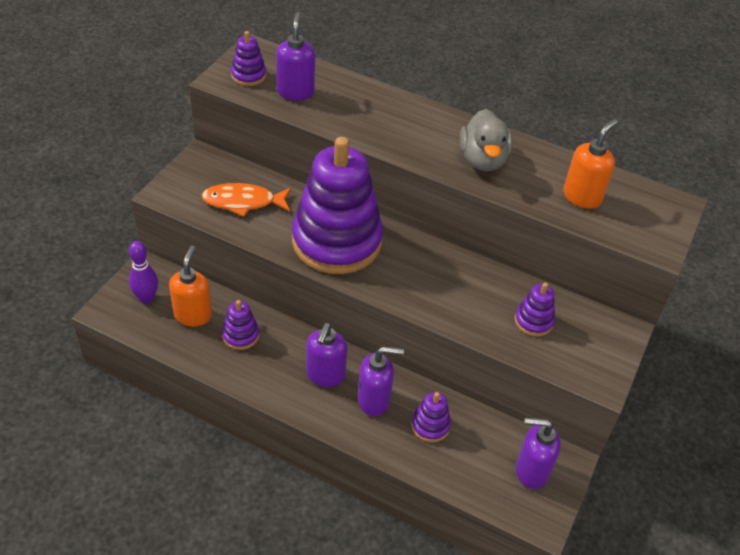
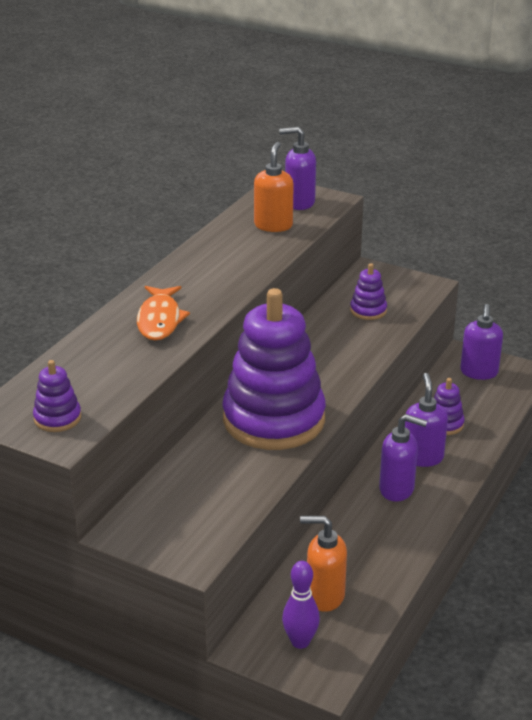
camera: 85 degrees left, 15 degrees down
orange fish [201,183,291,217] -> orange fish moved to [137,286,190,341]
purple stacking toy [222,300,259,350] -> none
purple soap dispenser [276,12,315,100] -> purple soap dispenser moved to [279,127,316,210]
grey duck [460,109,513,171] -> none
orange soap dispenser [563,119,618,209] -> orange soap dispenser turned 60 degrees clockwise [254,142,293,232]

